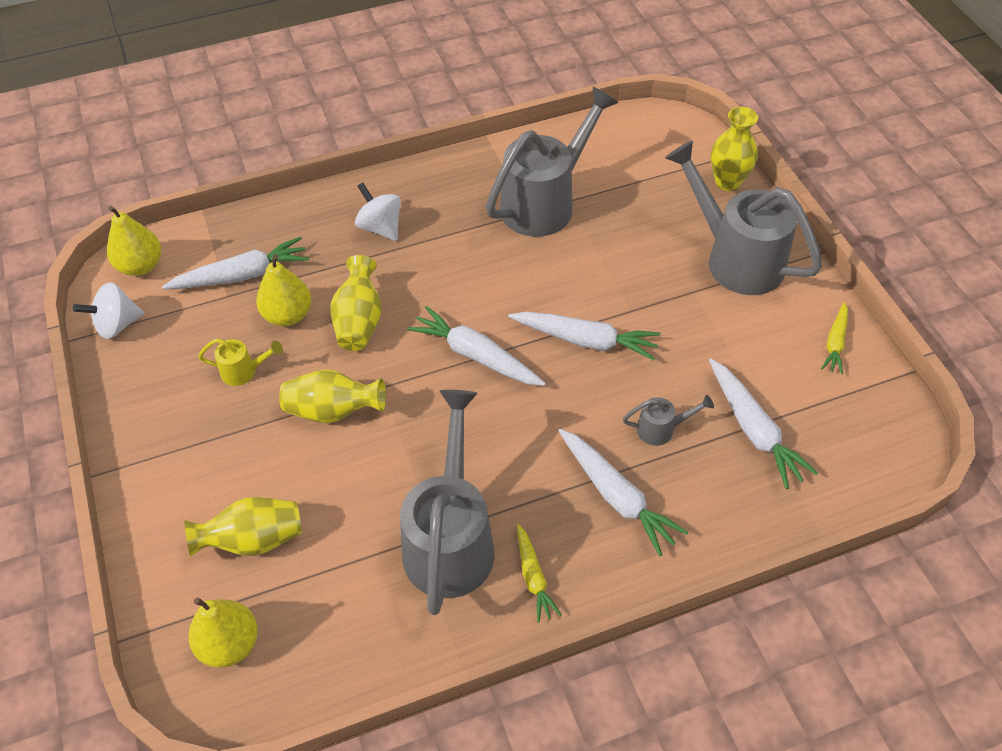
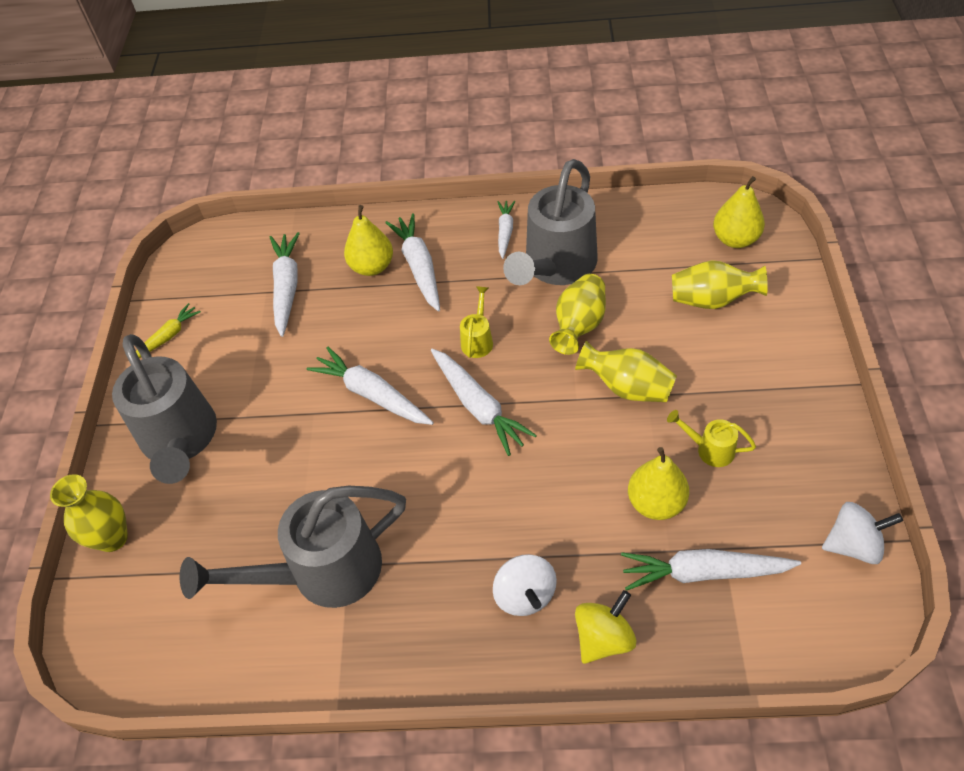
camera: 155 degrees left, 0 degrees up
yellow pear [107,206,161,276] -> yellow pear moved to [344,205,393,276]
yellow vase [331,255,382,351] -> yellow vase moved to [549,274,606,355]
yellow carrot [517,524,561,622] -> white carrot [497,201,515,259]
grey watering can [623,395,714,446] -> none
none -> yellow watering can [460,286,493,358]
none -> yellow spinning top [575,590,636,664]

